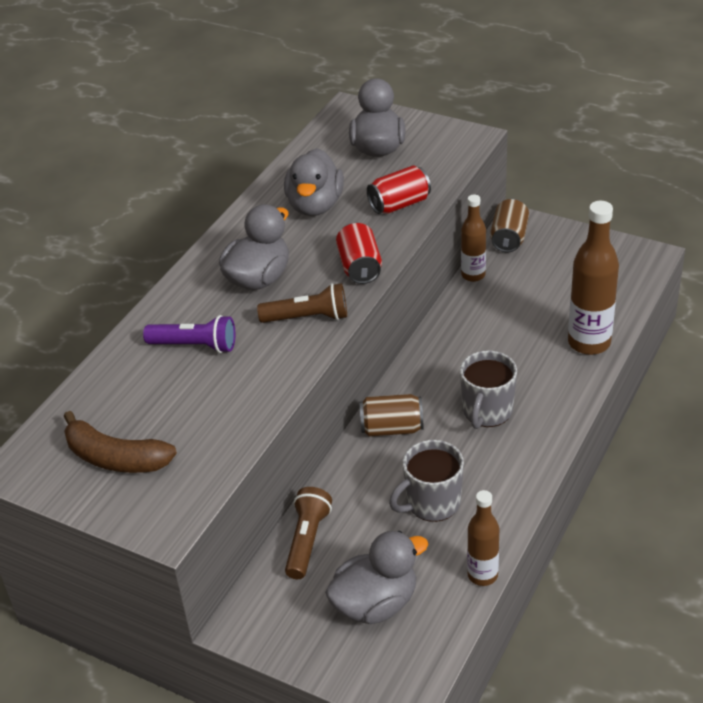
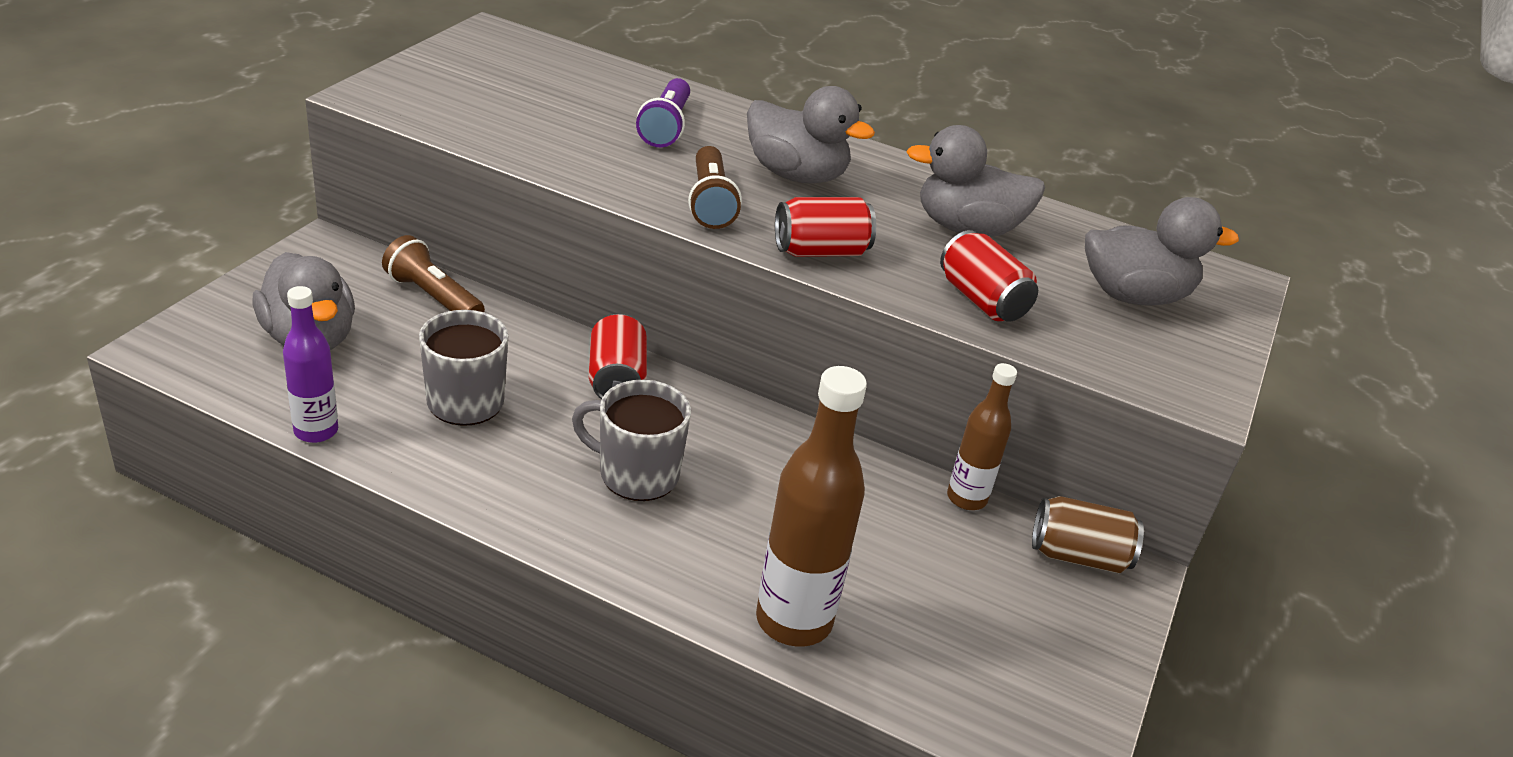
camera: 80 degrees right, 5 degrees down
brown banana [63,411,177,473] -> none
brown flashlight [285,487,332,579] -> brown flashlight turned 150 degrees counterclockwise [382,235,485,312]
brown can [359,394,423,437] -> red can [589,314,647,399]
brown bottle [467,490,499,586] -> purple bottle [283,286,338,443]

